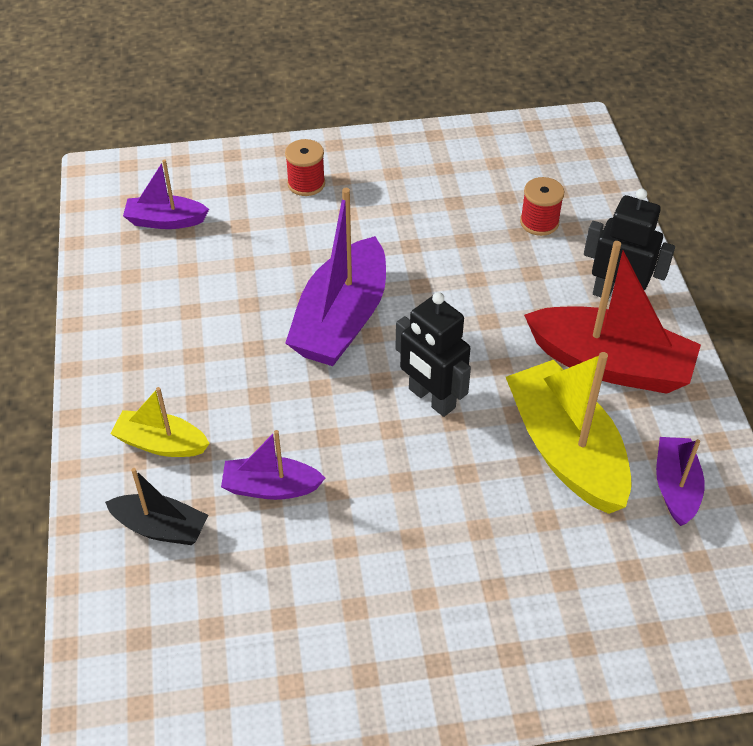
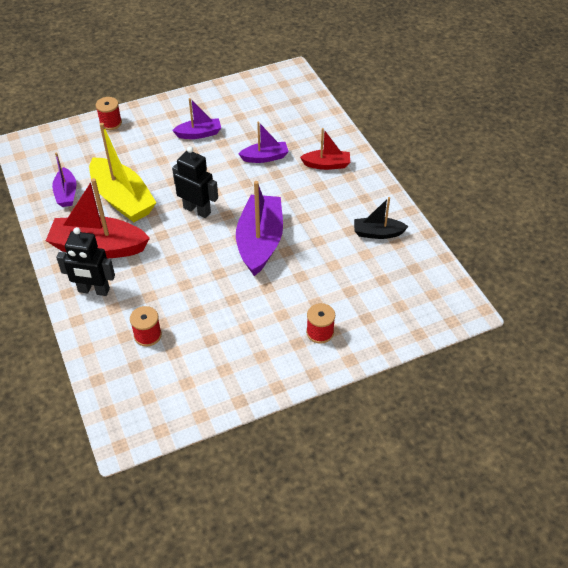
camera: 165 degrees right, 0 degrees up
black boat [105,468,208,545] -> black boat moved to [354,197,409,239]
yellow boat [110,387,210,457] -> red boat [300,128,350,170]
purple boat [123,159,209,229] -> purple boat moved to [172,98,221,139]
none -> red spool [96,97,122,130]

